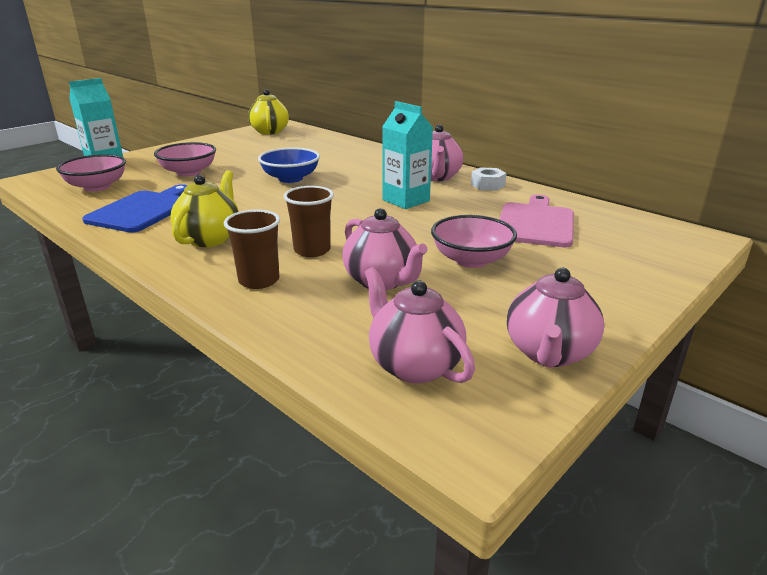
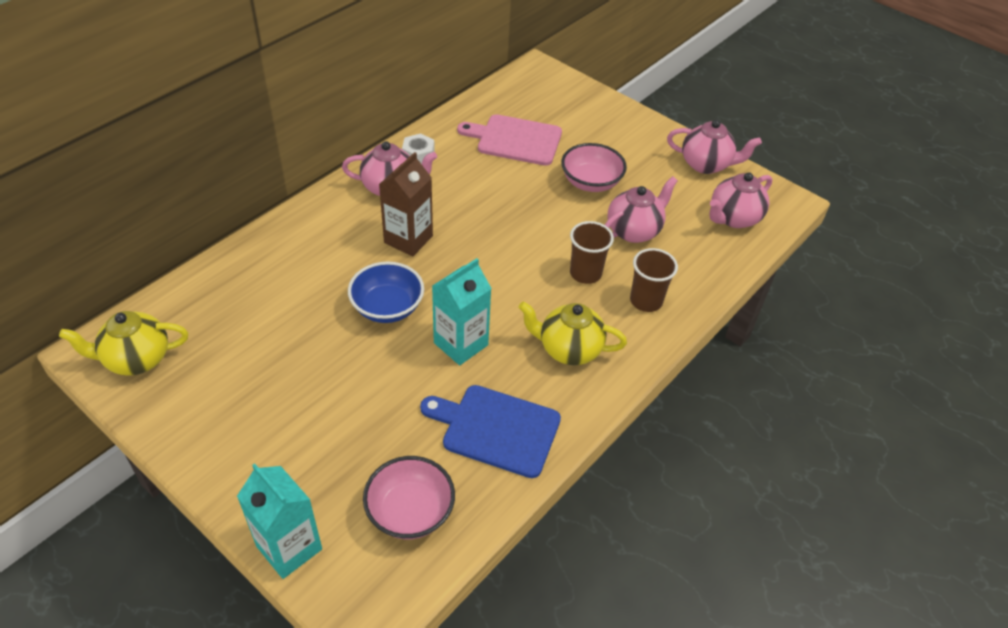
camera: 95 degrees left, 20 degrees up
pink bowl [154,142,216,177] -> none
turquoise carton [382,101,433,209] -> turquoise carton moved to [432,258,492,365]
none -> brown carton [379,152,433,257]

